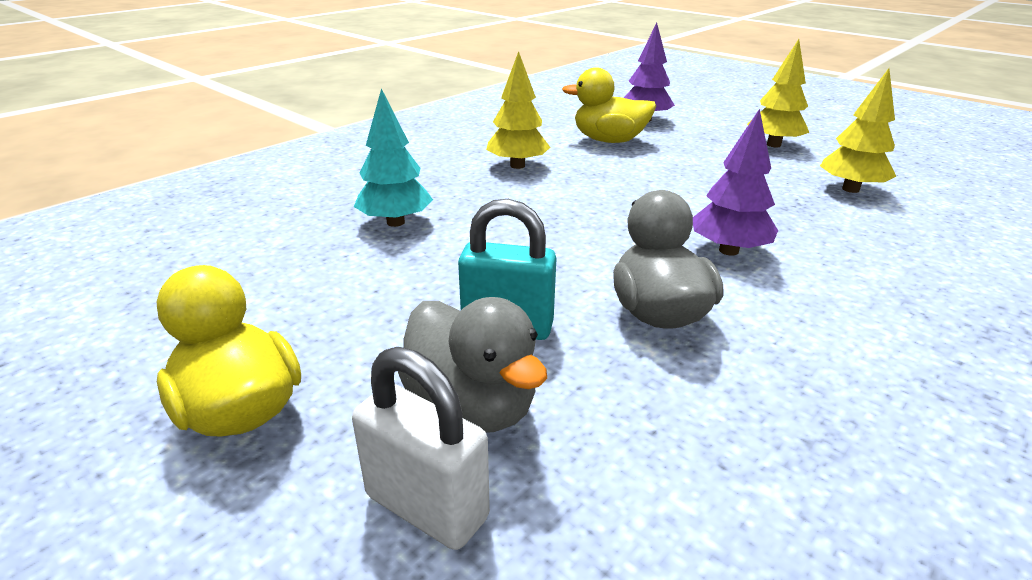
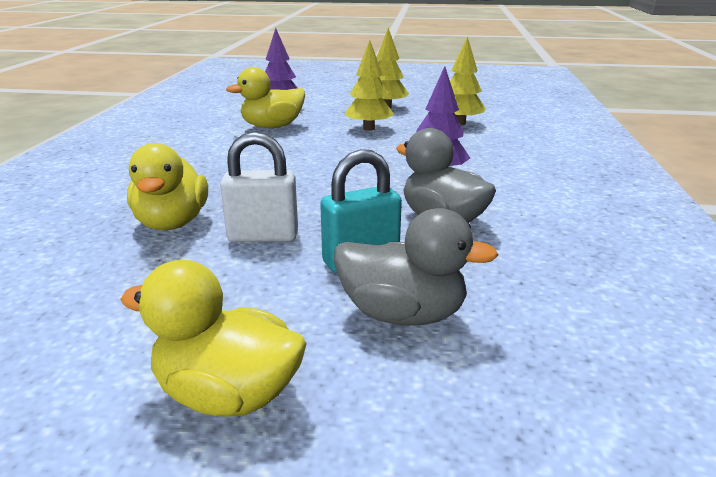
camera: 35 degrees left, 5 degrees down
white padlock [352,347,490,550] -> white padlock moved to [220,132,298,242]
turquoise tree [354,88,433,227] -> yellow duck [127,143,208,230]
yellow tree [486,51,550,169] -> yellow tree moved to [344,40,394,131]

